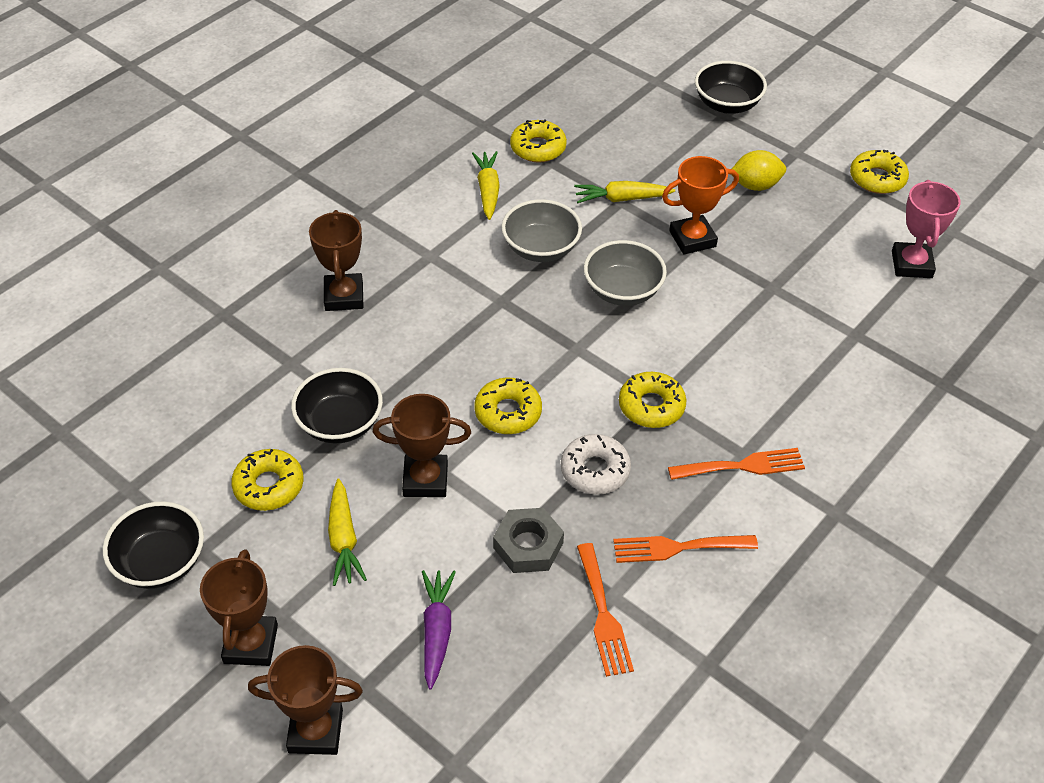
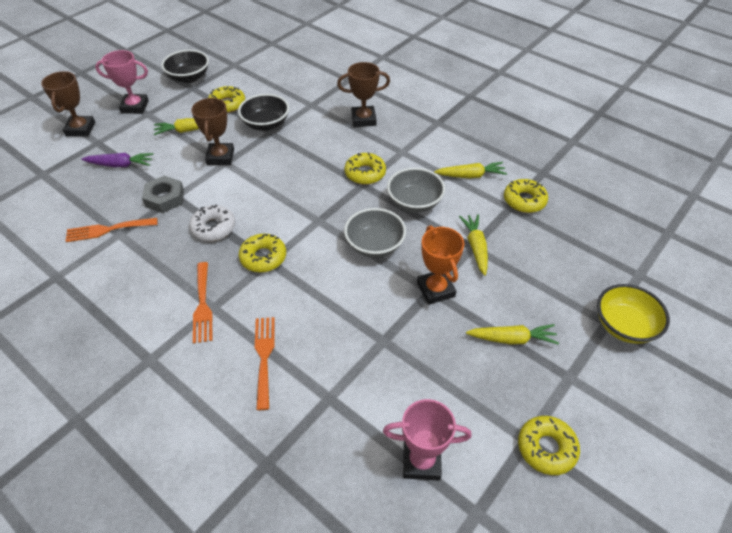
camera: 90 degrees right, 0 degrees up
brown trophy [200,550,278,666] -> pink trophy [95,50,149,114]
yellow donut [474,378,542,434] -> yellow donut moved to [345,152,386,185]
orange fork [613,535,758,563] -> orange fork moved to [255,317,275,410]
black bowl [695,61,767,114] -> yellow bowl [597,284,670,344]
yellow lemon [732,150,786,191] -> yellow carrot [466,324,559,345]

